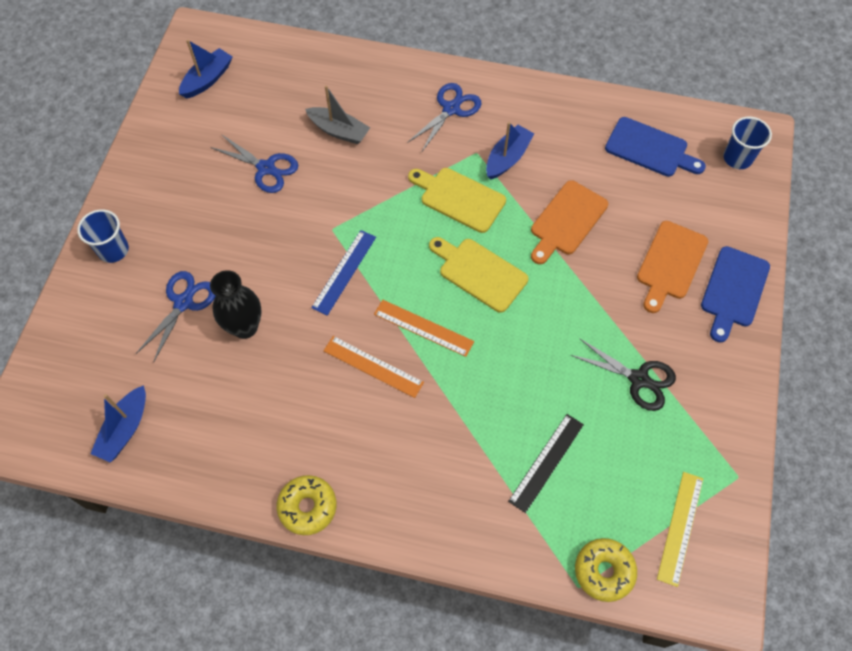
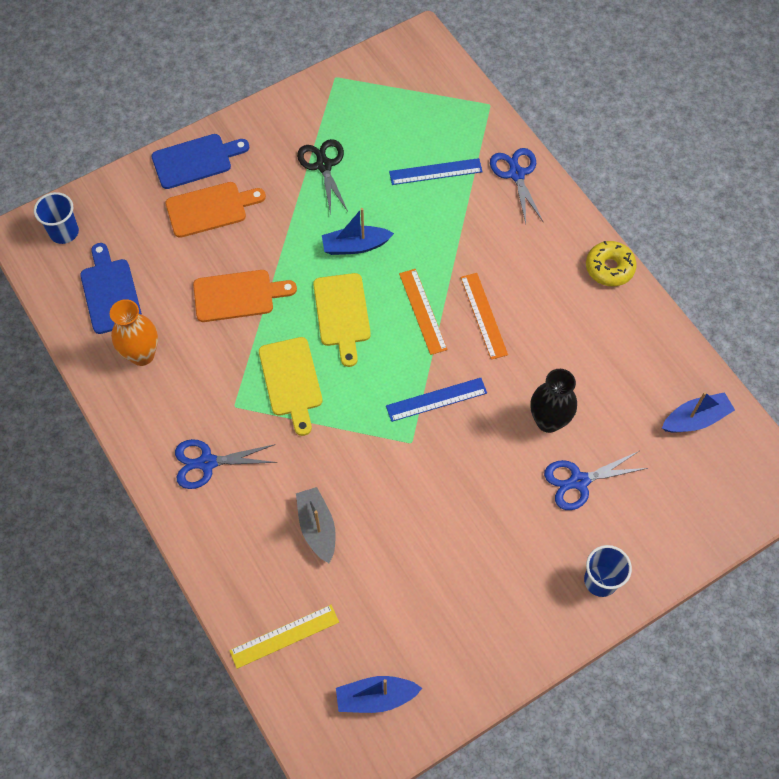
camera: 135 degrees left, 0 degrees up
blue scissors [210,134,298,193] -> blue scissors moved to [490,148,543,224]
blue boat [486,122,534,180] -> blue boat moved to [322,208,394,255]
black ruler [508,414,584,513] -> blue ruler [389,158,483,185]
yellow donut [575,538,637,602] -> none
yellow ruler [657,472,703,587] -> yellow ruler moved to [229,605,339,669]
none -> orange vase [110,299,158,366]

